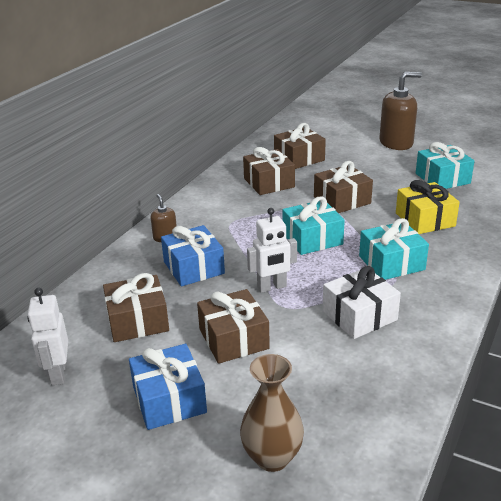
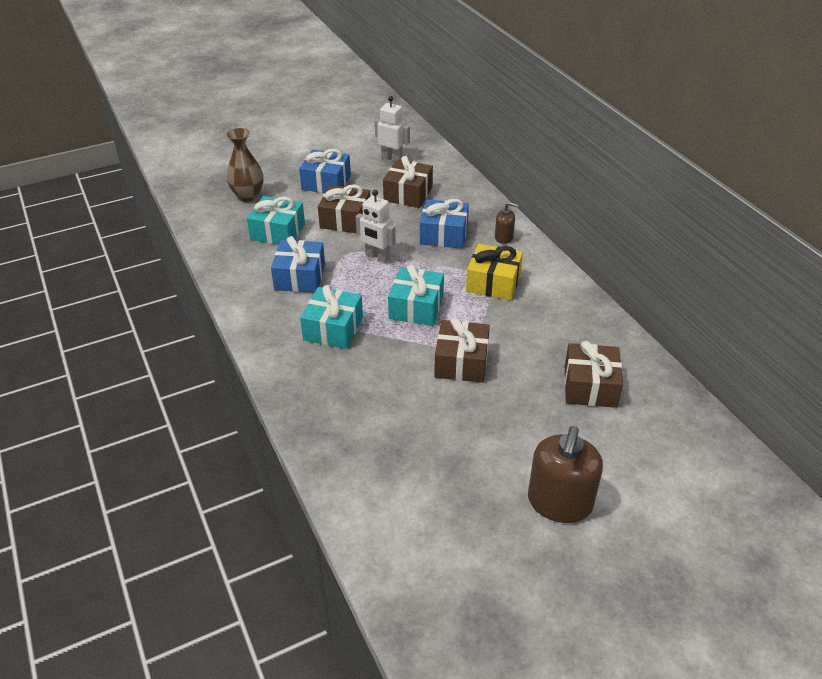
camera: 125 degrees right, 10 degrees up
brown gift [243,147,295,195] -> none
white robot [247,208,297,293] -> white robot turned 75 degrees counterclockwise [356,190,396,262]
white gift [323,266,401,339] -> blue gift [271,236,325,293]
yellow gift [396,180,460,234] -> yellow gift moved to [466,244,523,300]
turquoise gift [416,142,474,189] -> turquoise gift moved to [247,196,305,245]

